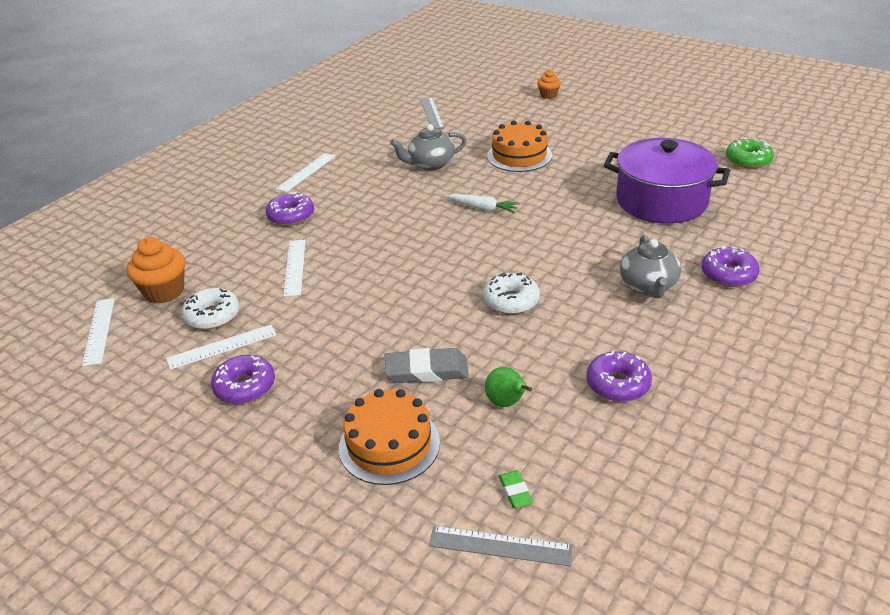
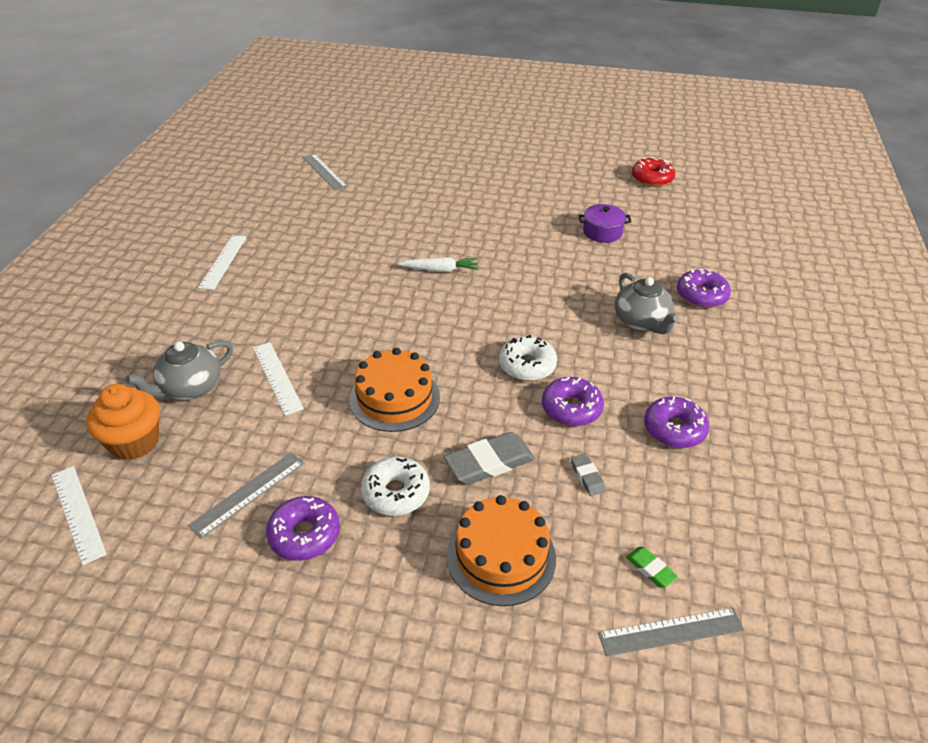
camera: 25 degrees left, 5 degrees up
white ruler [166,325,276,370] -> grey ruler [188,452,304,539]
white donut [182,288,239,330] -> white donut moved to [361,457,430,516]
purple donut [266,192,314,226] -> purple donut moved to [542,376,604,426]
grey teapot [390,124,467,170] -> grey teapot moved to [126,341,233,400]
green pear [485,367,532,407] -> grey eraser [571,454,606,496]
orange cake [487,120,552,172] -> orange cake moved to [349,348,440,432]
orange cupcake [537,70,561,99] -> none
purple pot [604,138,730,224] -> purple pot [578,204,632,243], size x0.45
green donut [726,138,774,169] -> red donut [631,157,675,187]

